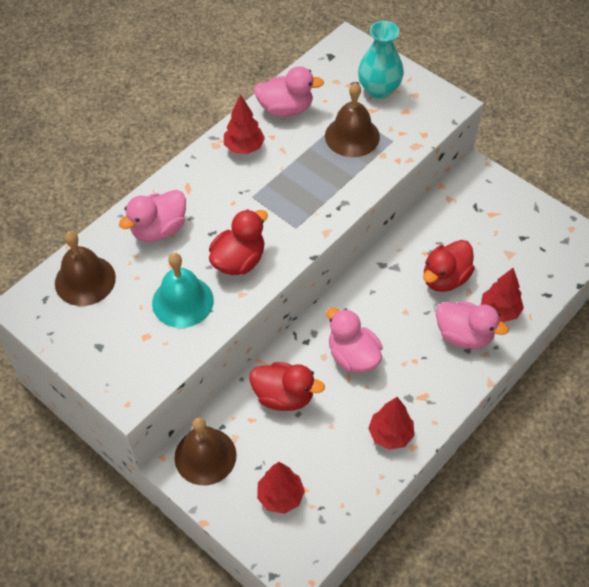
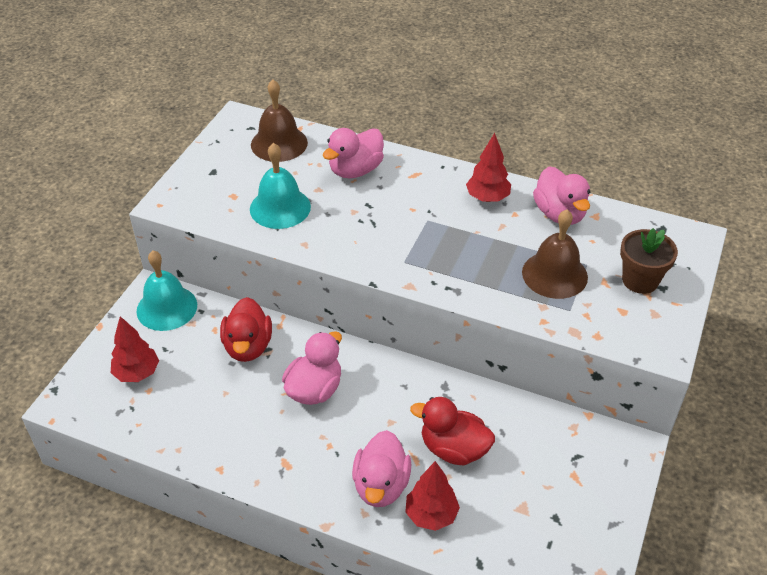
camera: 70 degrees right, 10 degrees down
pink duck [119,190,186,242] -> pink duck turned 75 degrees counterclockwise [322,128,384,178]
brown bell [174,417,237,485] -> turquoise bell [136,250,197,331]
red duck [209,209,268,275] -> none
turquoise vase [358,21,404,99] -> brown flower pot [620,228,678,294]
red tree [368,397,414,450] -> none

